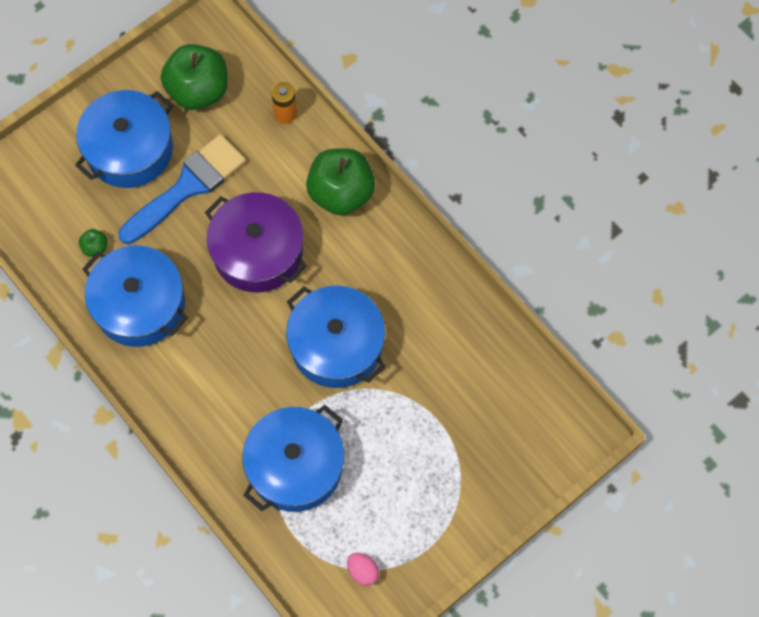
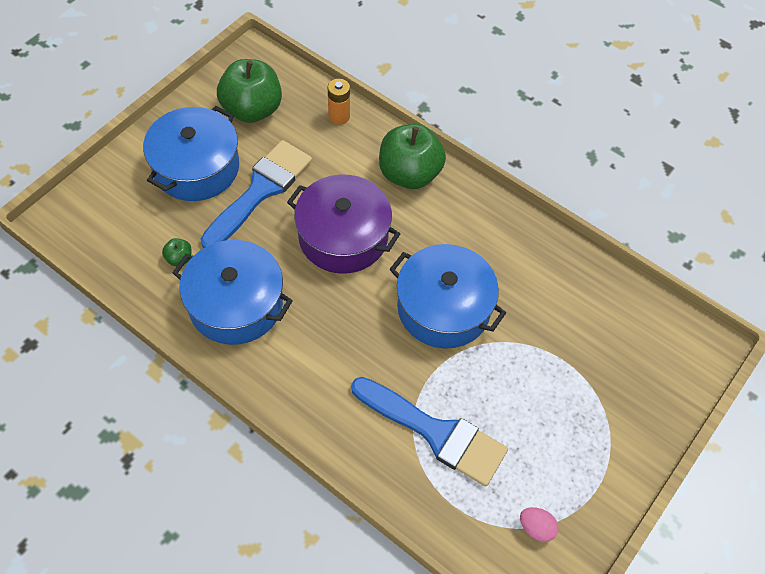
camera: 15 degrees left, 10 degrees down
blue pot [242,405,344,512] -> blue brush [351,377,508,486]

